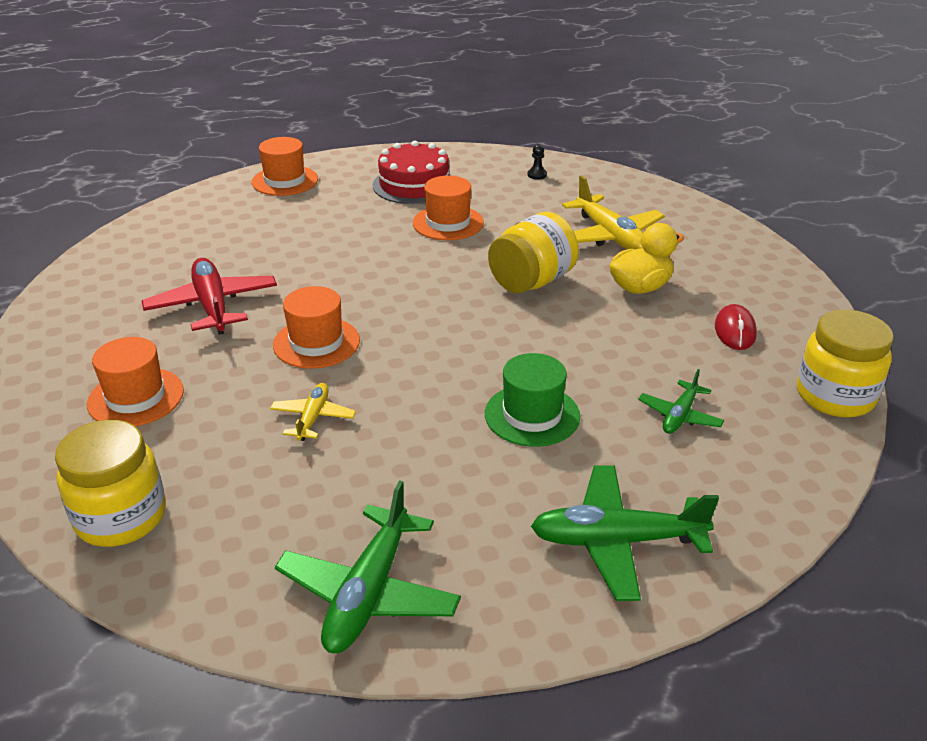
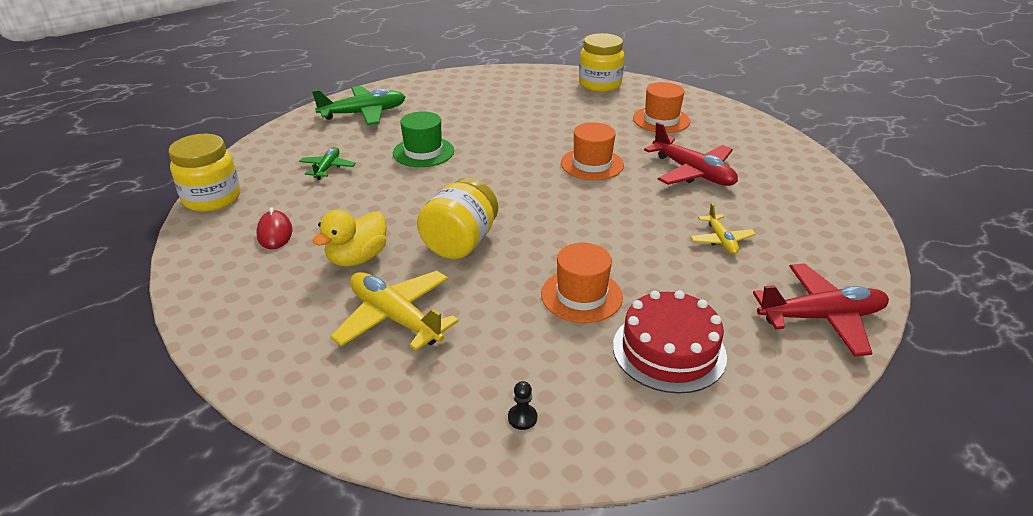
camera: 160 degrees right, 0 degrees up
orange hat [252,137,318,196] -> red plane [753,263,889,357]
yellow plane [270,383,356,441] -> yellow plane moved to [690,203,756,254]
green plane [275,480,461,653] -> none

